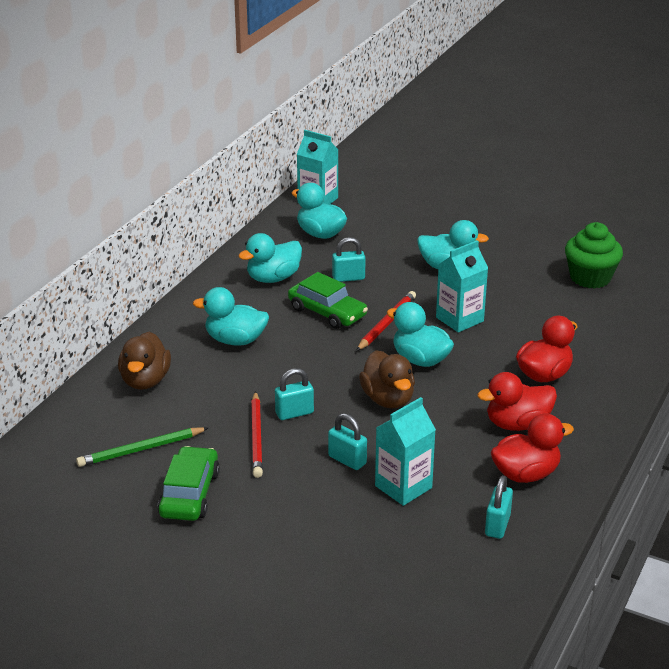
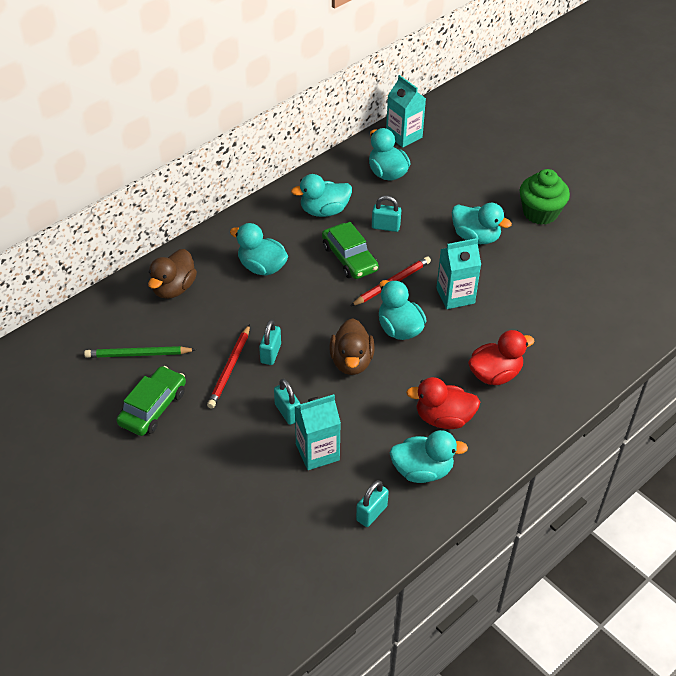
camera: 20 degrees right, 15 degrees up
turquoise padlock [275,368,314,420] -> turquoise padlock turned 75 degrees counterclockwise [259,319,281,365]
red duck [491,413,574,483] -> turquoise duck [390,430,468,483]
green cupcake [565,222,623,289] -> green cupcake moved to [520,169,570,225]

